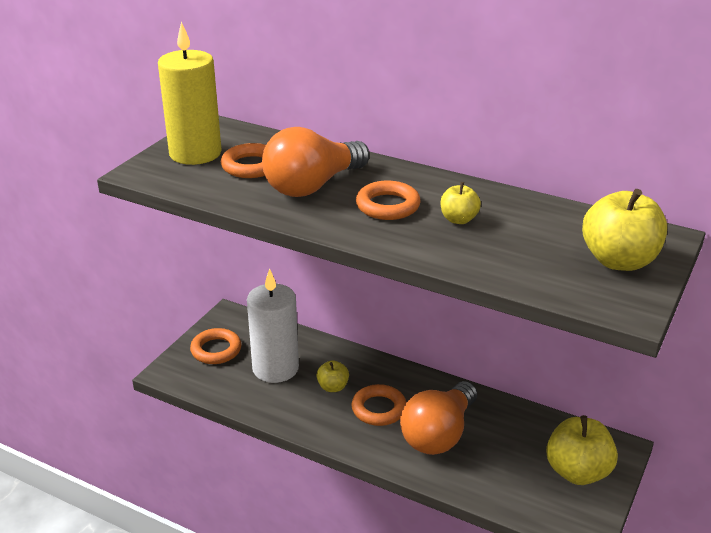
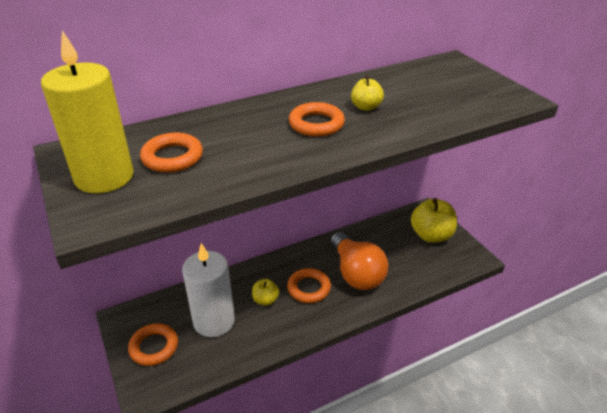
camera: 55 degrees left, 5 degrees up
orange light bulb [262,127,370,197] -> none
yellow apple [582,189,667,271] -> none

